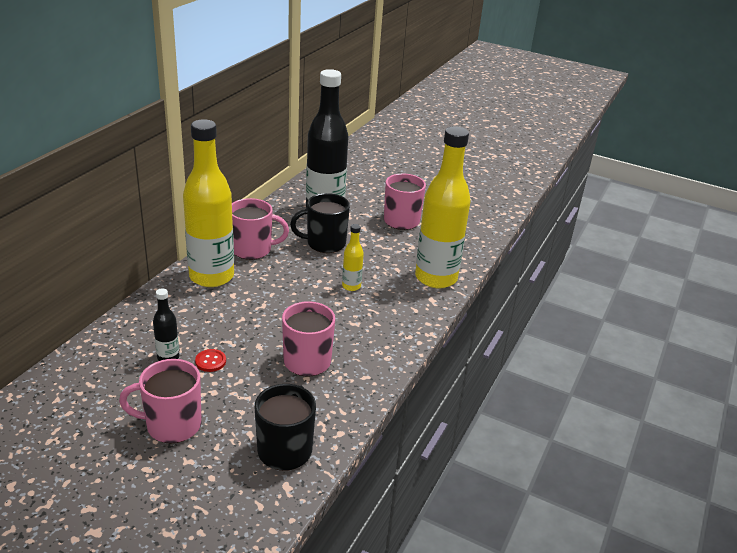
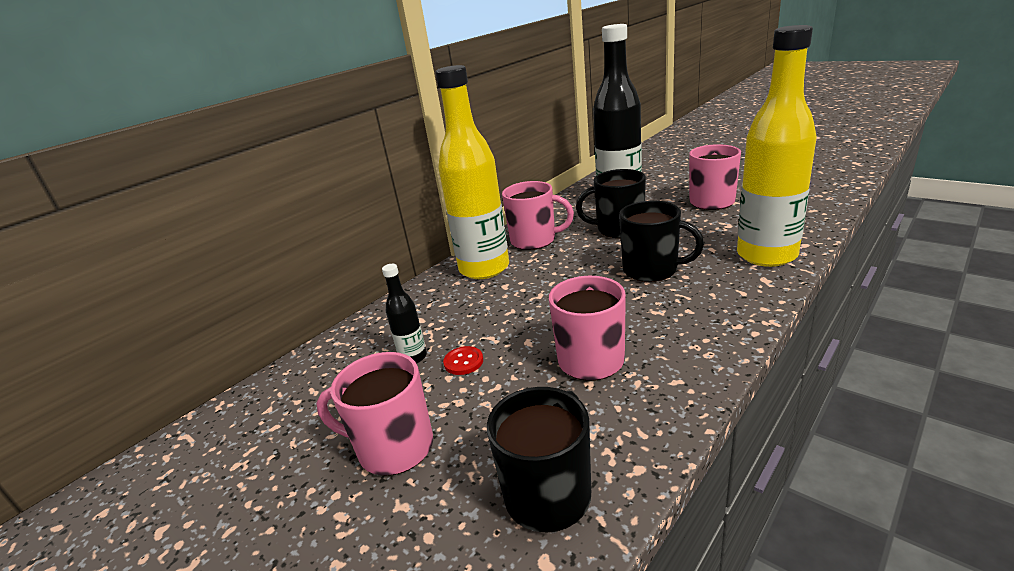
camera: 20 degrees right, 5 degrees down
yellow bottle [342,224,364,291] -> black mug [619,201,704,282]

